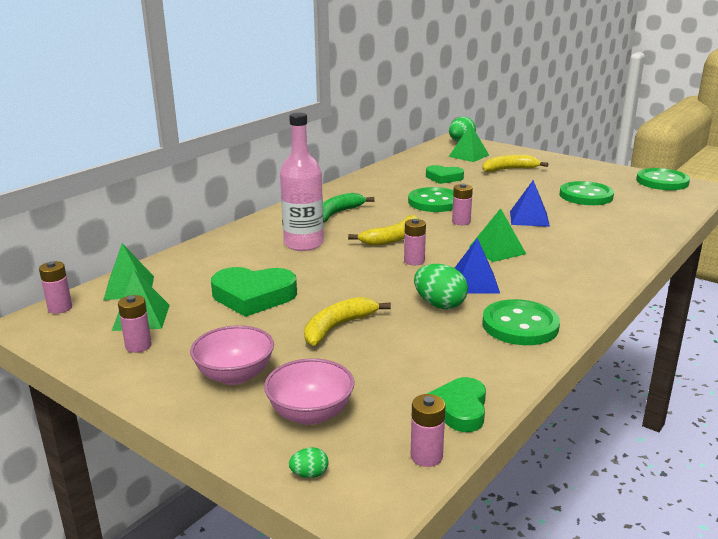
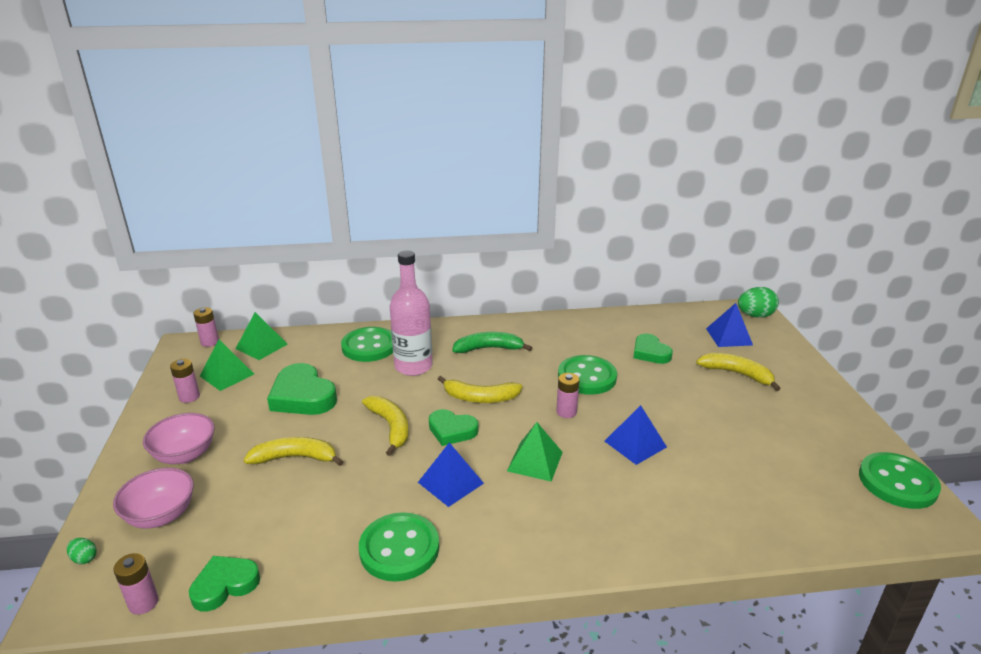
camera: 45 degrees right, 5 degrees up
pink battery [404,219,426,265] -> green heart [429,409,478,446]
green egg [414,264,468,309] -> none
green pyramid [449,124,489,162] -> blue pyramid [706,303,753,347]
green button [559,181,614,205] -> green button moved to [341,327,393,362]
none -> yellow banana [362,396,409,456]

